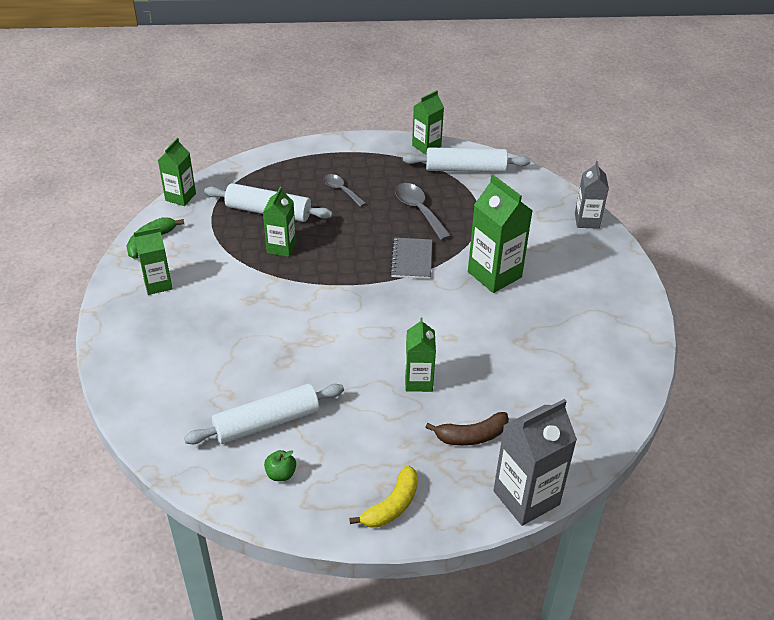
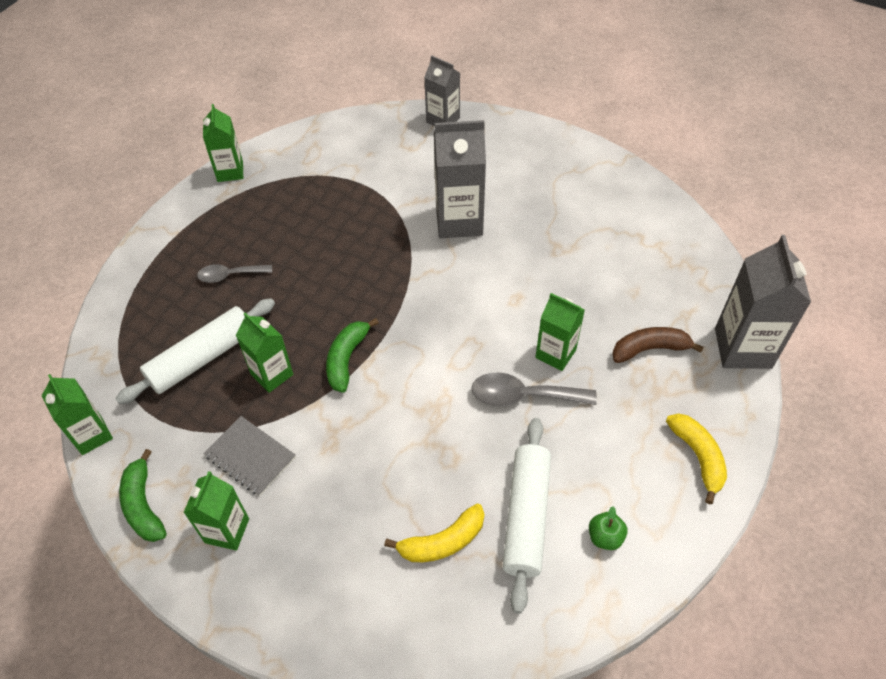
camera: 55 degrees left, 10 degrees up
grey notebook [390,238,432,279] -> grey notebook moved to [203,416,296,496]
grey spoon [395,183,451,241] -> grey spoon moved to [471,373,597,406]
white rolling pin [403,147,531,172] -> none
brown banana [425,412,509,446] -> brown banana turned 120 degrees counterclockwise [612,327,704,363]
green carton [468,175,533,293] -> grey carton [434,120,486,238]
none -> green banana [326,318,379,393]
none -> yellow banana [384,504,484,562]

